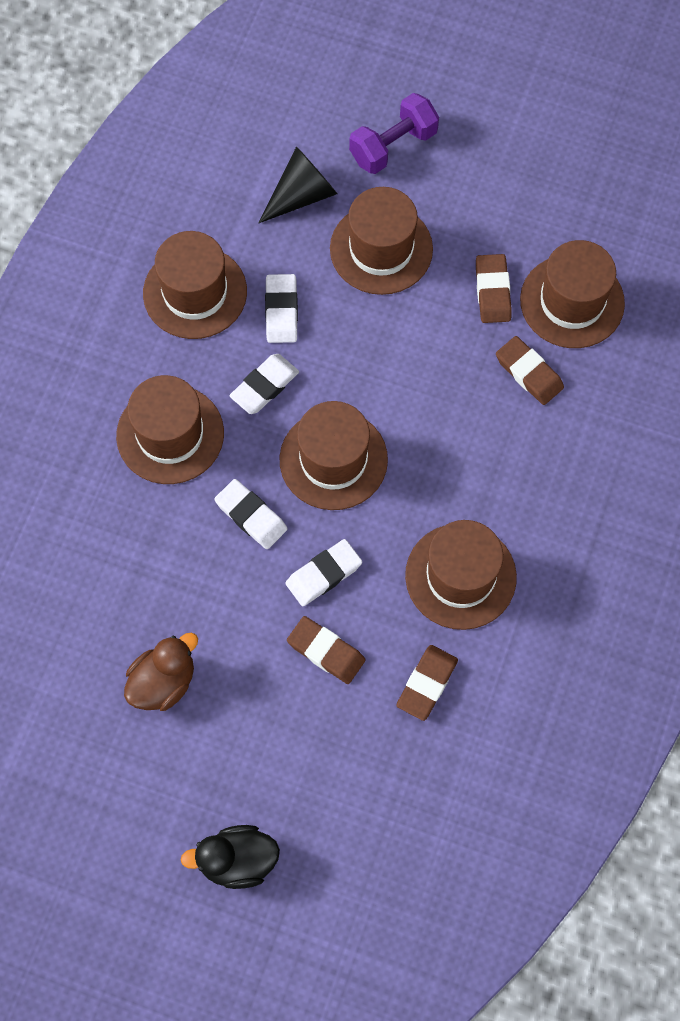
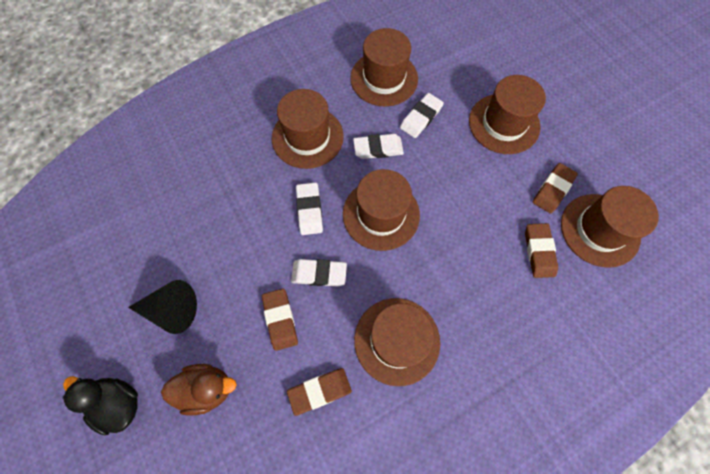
camera: 40 degrees right, 0 degrees up
brown duck [124,633,198,711] -> brown duck moved to [161,364,237,416]
black cone [259,146,337,223] -> black cone moved to [128,280,197,334]
purple dumbbell [349,93,439,174] -> none

